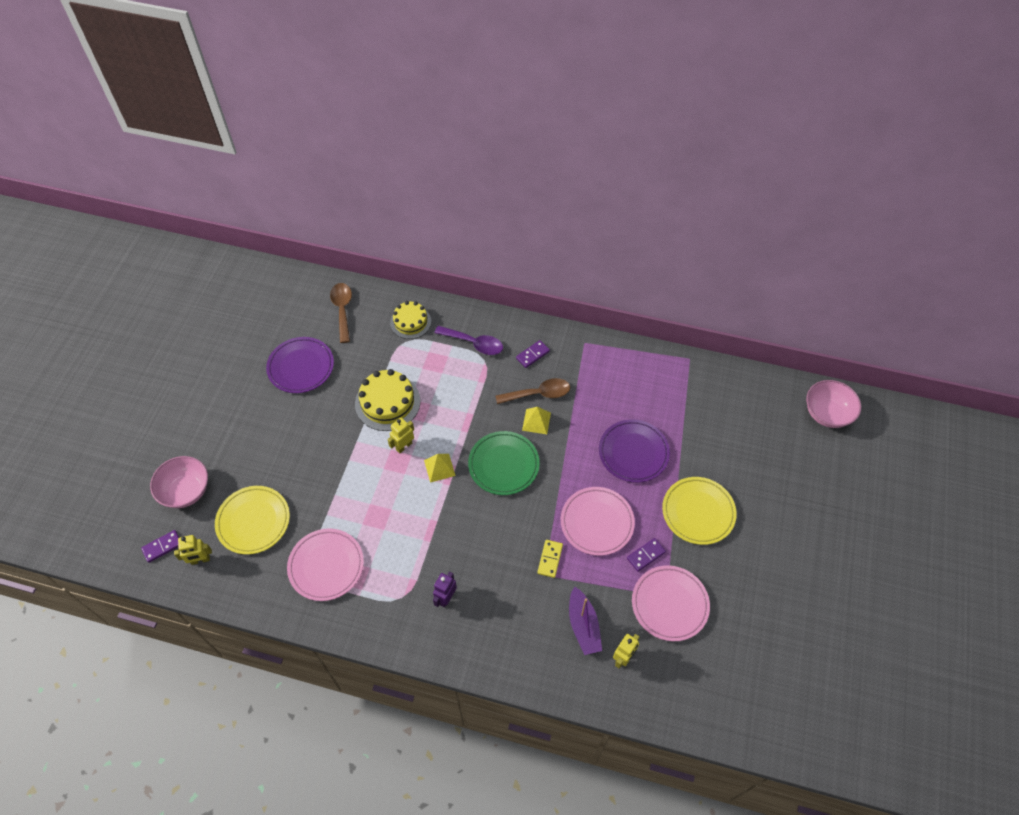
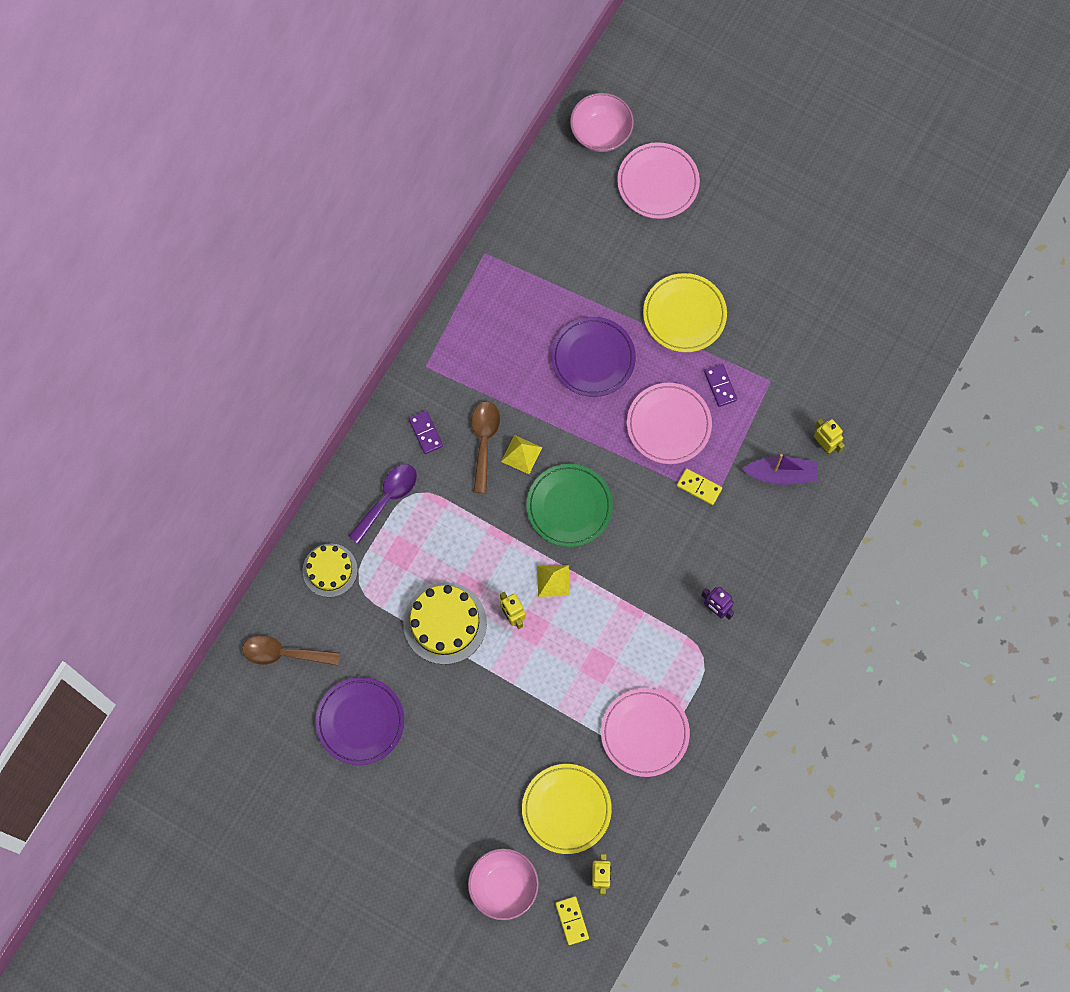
camera: 75 degrees left, 15 degrees up
purple domino [141,530,179,563] -> yellow domino [555,896,589,945]
pink plate [632,565,710,641] -> pink plate moved to [617,142,700,219]

